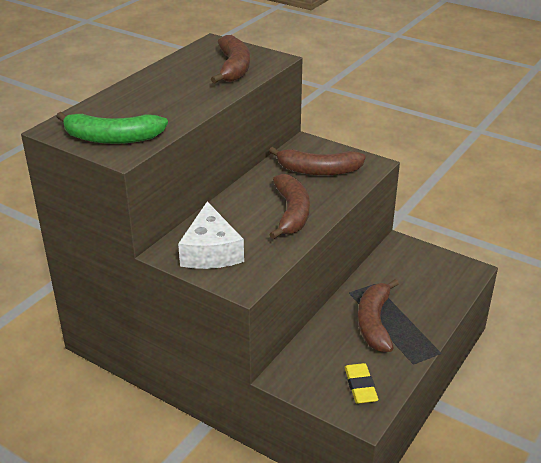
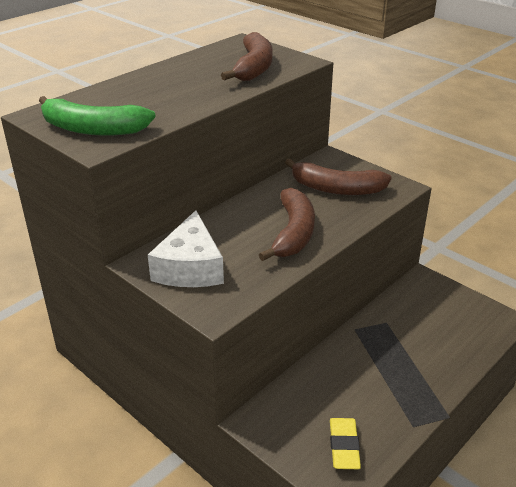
camera: 10 degrees right, 0 degrees up
brown banana [358,279,399,352] -> none

